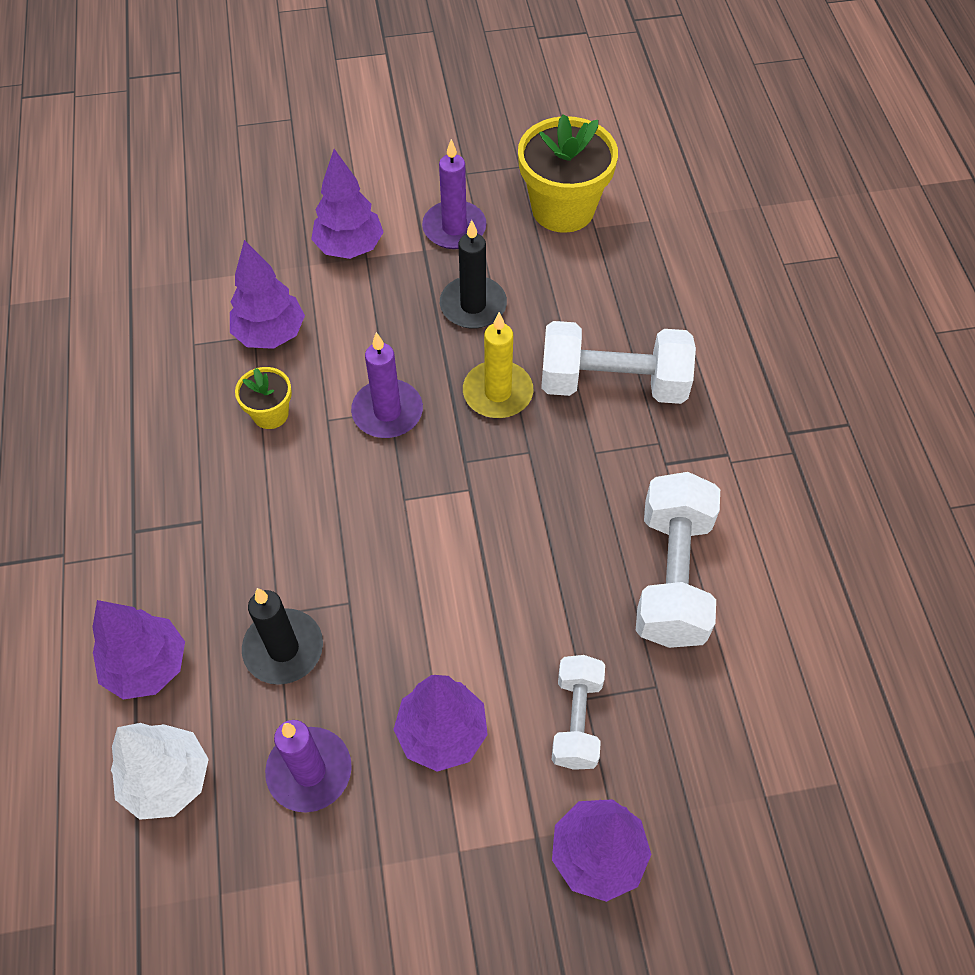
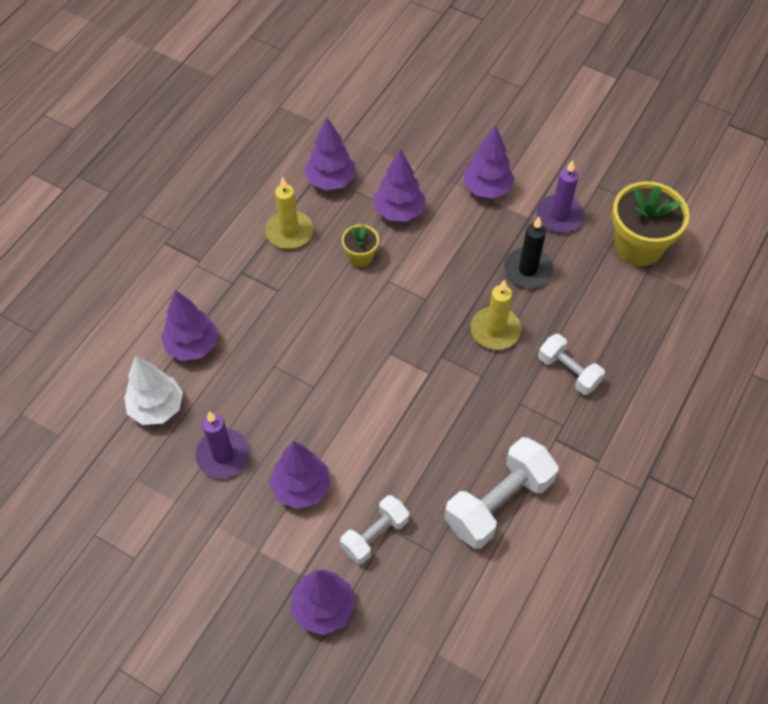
camera: 40 degrees right, 0 degrees up
black candle [242,588,323,685] -> none
purple candle [351,332,423,438] -> none
white dumbbell [541,321,696,404] -> white dumbbell [538,334,605,395], size x0.60
none -> yellow candle [265,177,313,249]
none -> purple tree [304,117,355,190]

